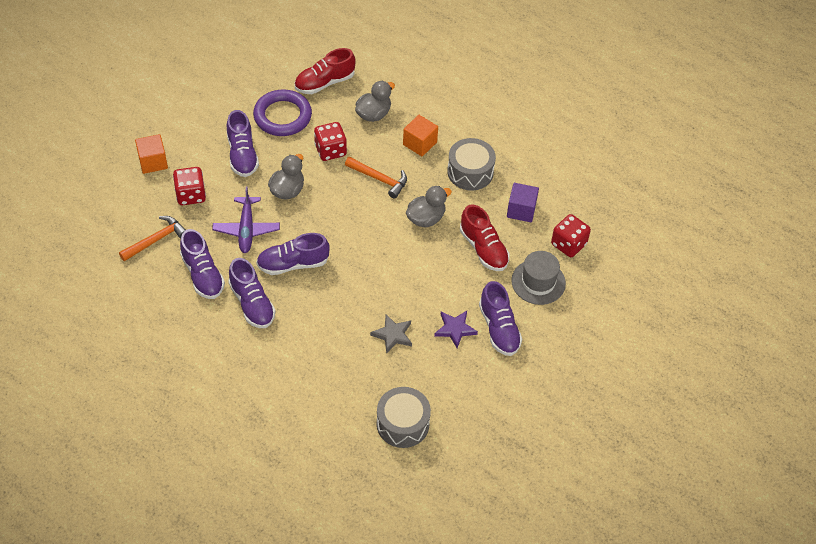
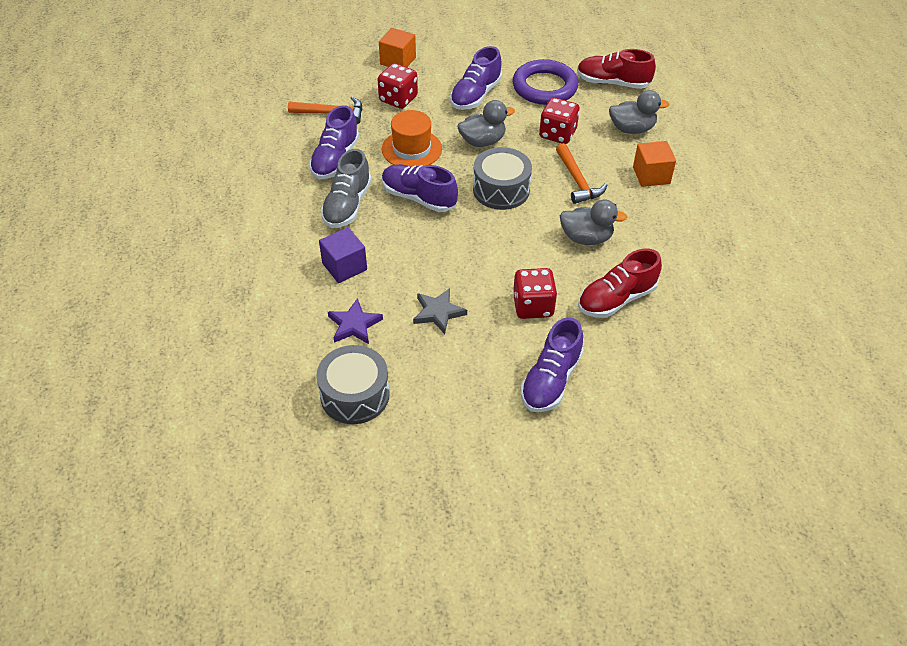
camera: 45 degrees right, 5 degrees down
purple plane [212,187,280,253] -> orange hat [382,110,442,167]
purple shoe [228,258,276,328] -> grey shoe [321,149,372,228]
purple star [434,311,478,348] -> purple star moved to [328,298,383,344]
grey drum [447,138,496,190] -> grey drum moved to [473,147,532,210]
red shoe [460,204,509,271] -> red shoe turned 45 degrees clockwise [578,249,662,318]
purple cube [507,183,539,222] -> purple cube moved to [319,227,367,283]
grey hat [511,251,566,305] -> none
red dice [551,214,591,257] -> red dice moved to [513,268,557,319]

